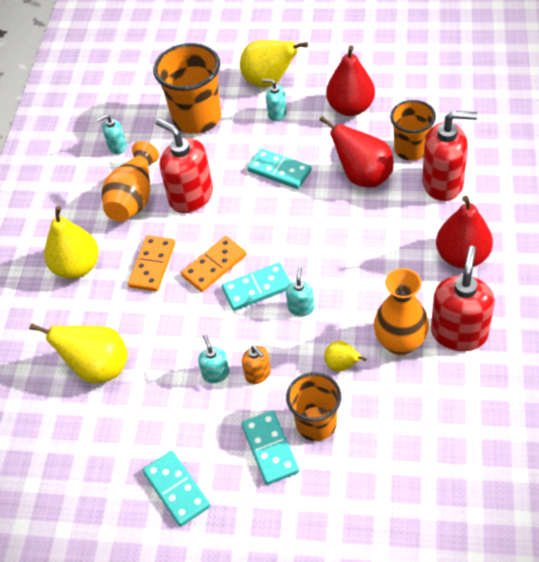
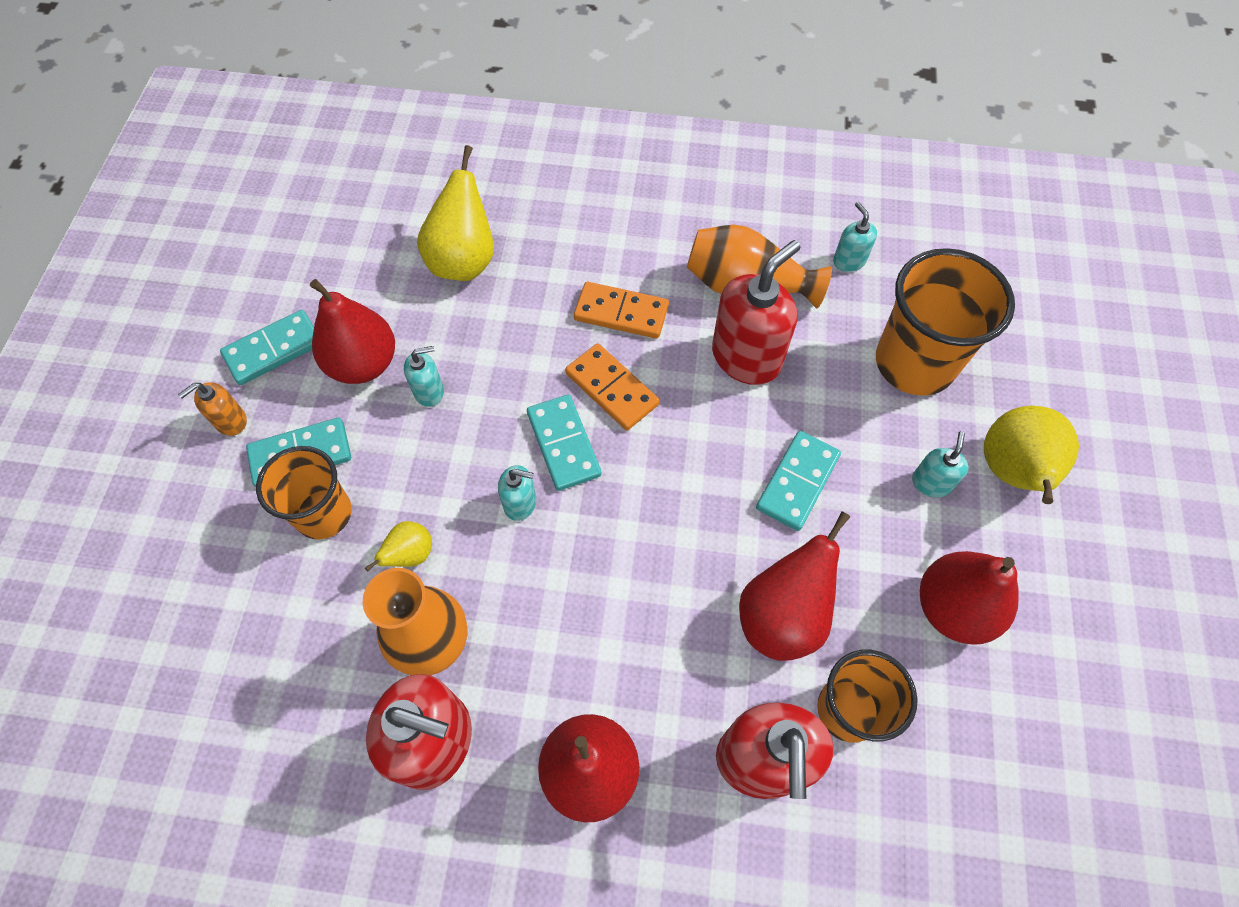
camera: 85 degrees right, 10 degrees up
yellow pear [44,206,99,279] -> none
orange soap dispenser [242,345,271,384] -> orange soap dispenser moved to [178,383,247,436]
none -> red pear [310,279,395,384]

